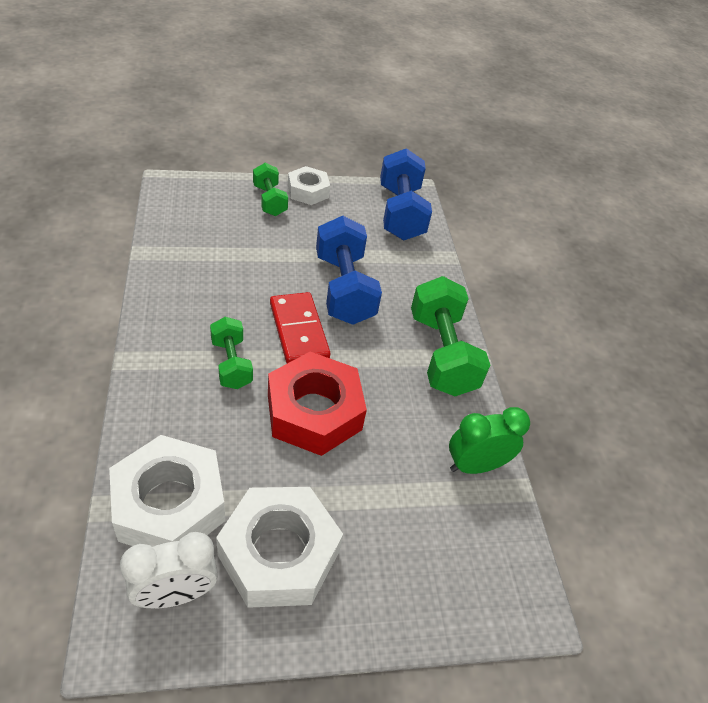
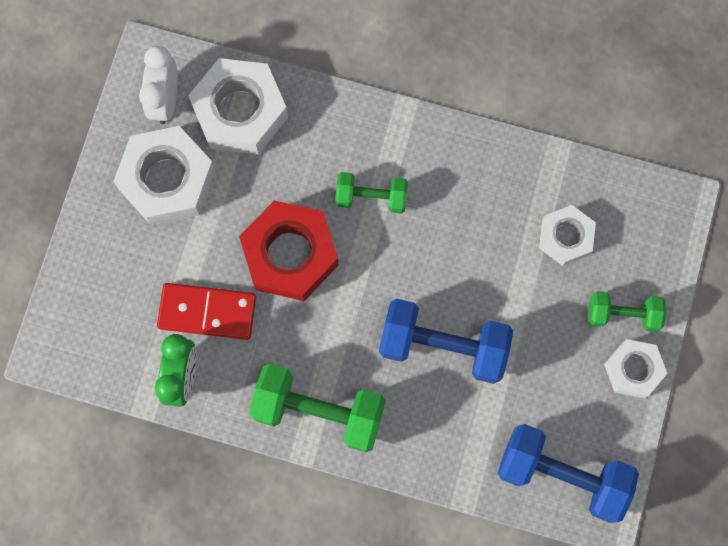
camera: 120 degrees right, 30 degrees up
red domino [270,292,330,363] -> red domino moved to [157,283,256,340]
none -> white nut [539,205,596,266]

